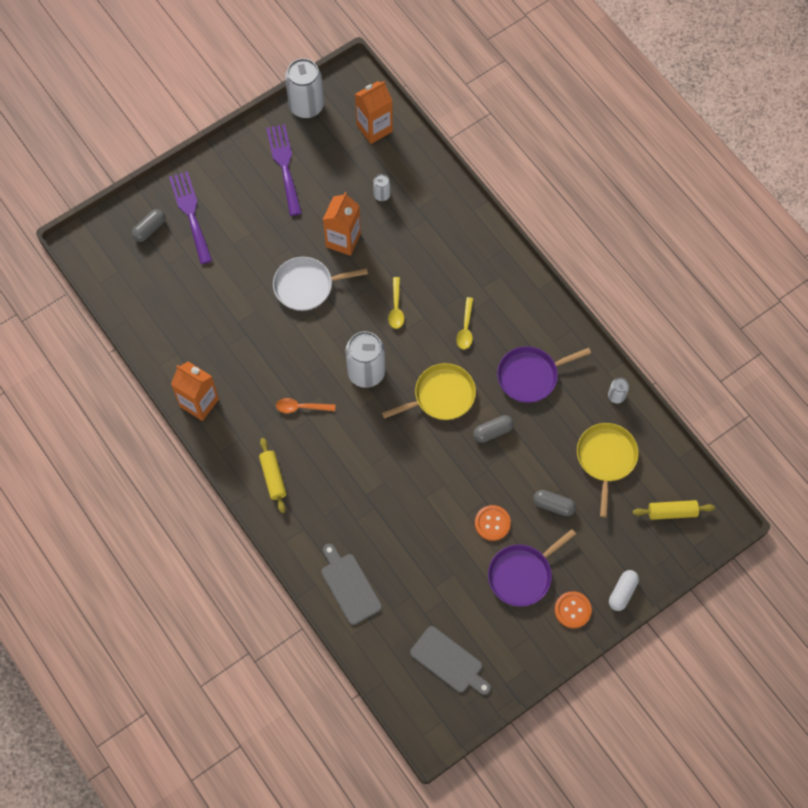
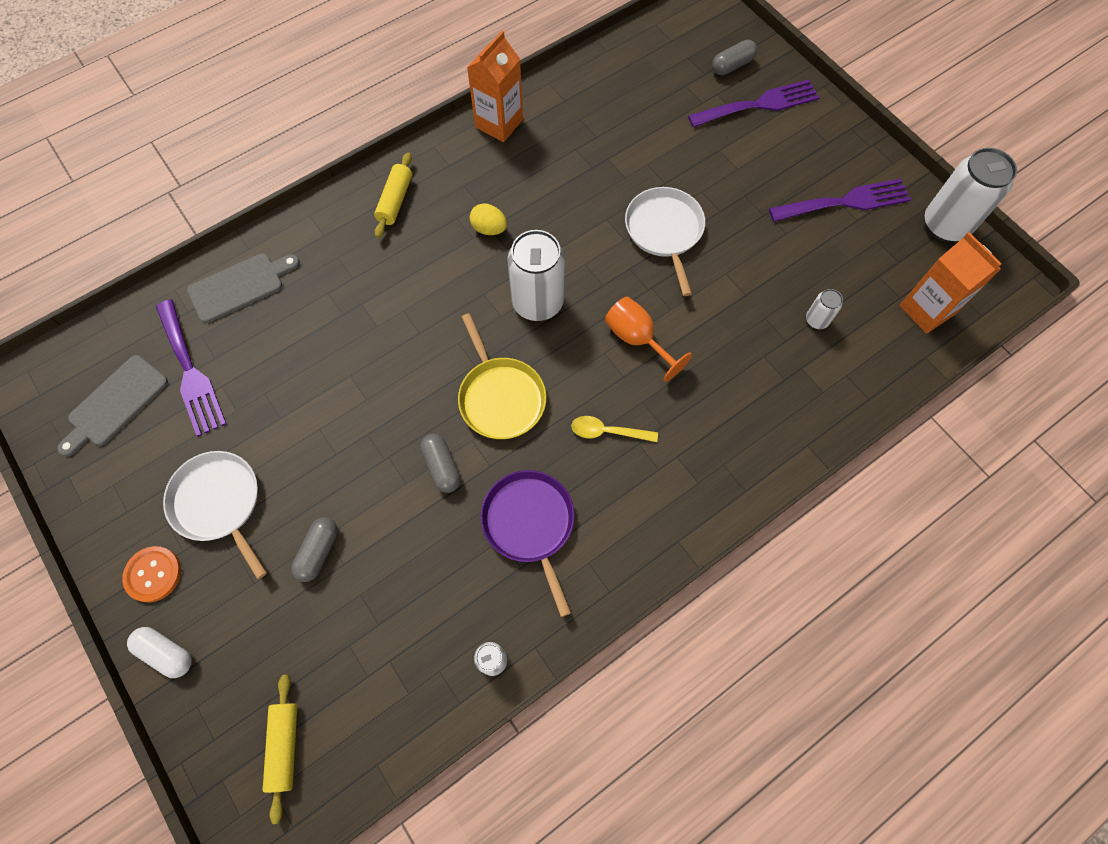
camera: 90 degrees right, 0 degrees up
grey capsule [131,209,165,242] -> grey capsule turned 75 degrees counterclockwise [712,40,757,75]
yellow rolling pin [259,438,287,513] -> yellow rolling pin turned 60 degrees counterclockwise [374,152,412,238]
orange spoon [276,398,335,413] -> yellow egg [470,203,507,235]
orange carton [323,192,361,256] -> none
yellow spoon [388,277,404,329] -> orange goblet [605,297,692,382]
orange button [475,505,511,541] -> none
purple pan [488,529,576,607] -> white pan [163,451,267,579]
yellow pan [577,423,639,517] -> none
none -> purple fork [156,299,226,437]

